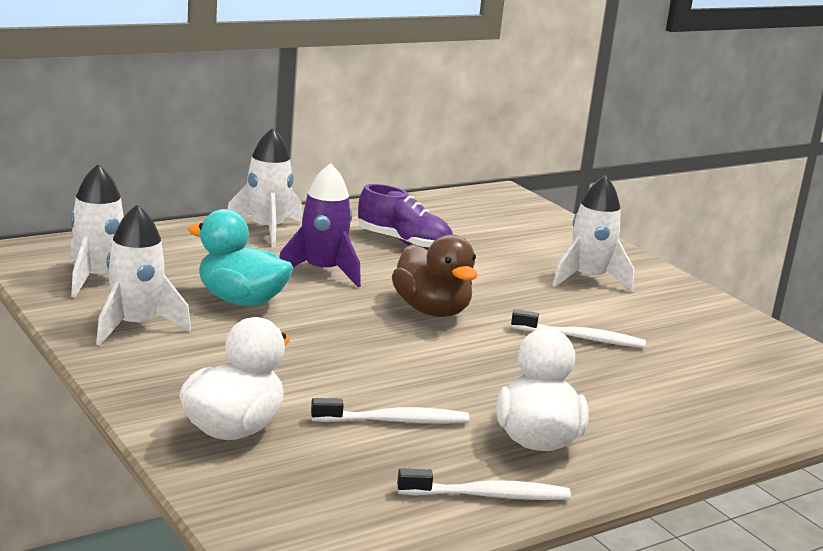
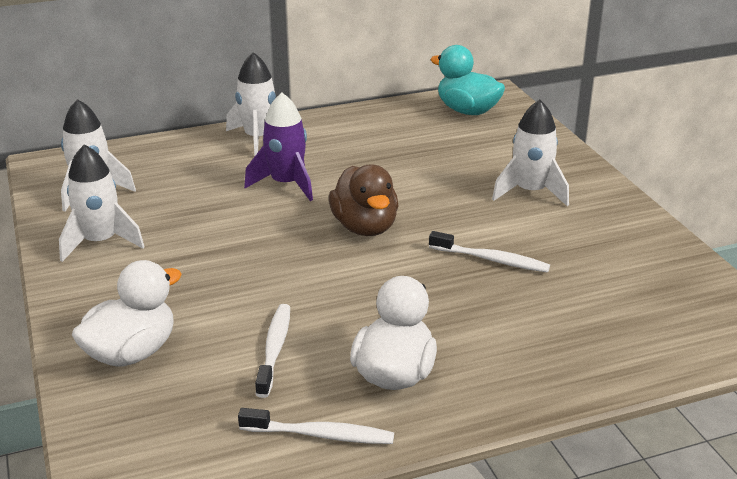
camera: 15 degrees right, 10 degrees up
turquoise duck [188,209,293,306] -> turquoise duck moved to [430,45,505,115]
white toothbrush [311,398,469,424] -> white toothbrush turned 90 degrees counterclockwise [255,304,290,398]
purple shoe [358,184,453,250] -> none

